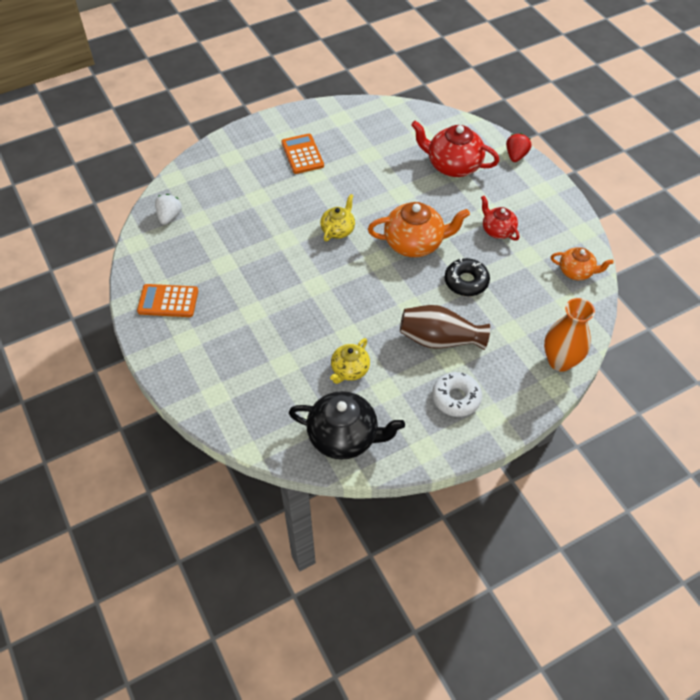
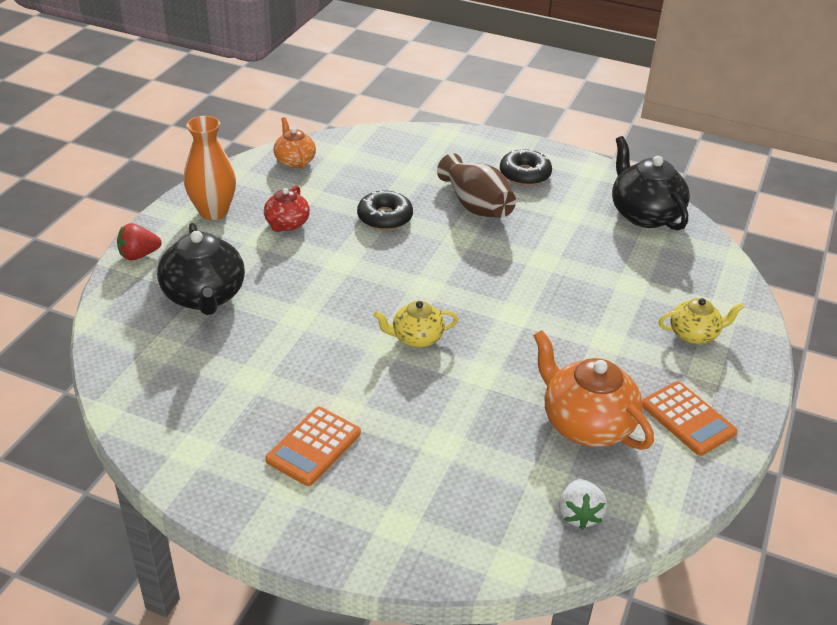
camera: 130 degrees left, 15 degrees down
white strawberry [155,194,182,225] -> white strawberry turned 60 degrees counterclockwise [559,479,607,530]
yellow teapot [330,338,370,384] -> yellow teapot moved to [659,298,744,344]
orange teapot [368,202,470,257] -> orange teapot moved to [533,330,654,450]
red teapot [411,121,499,177] -> black teapot [157,223,245,315]
white donut [432,372,482,417] -> black donut [500,149,552,186]
orange vase [544,298,595,372] -> orange vase moved to [184,116,236,220]

